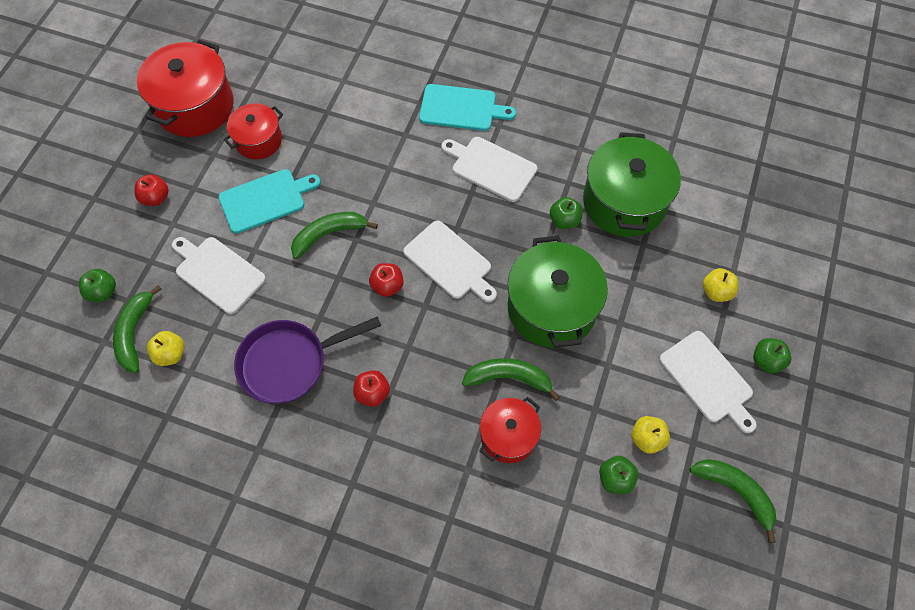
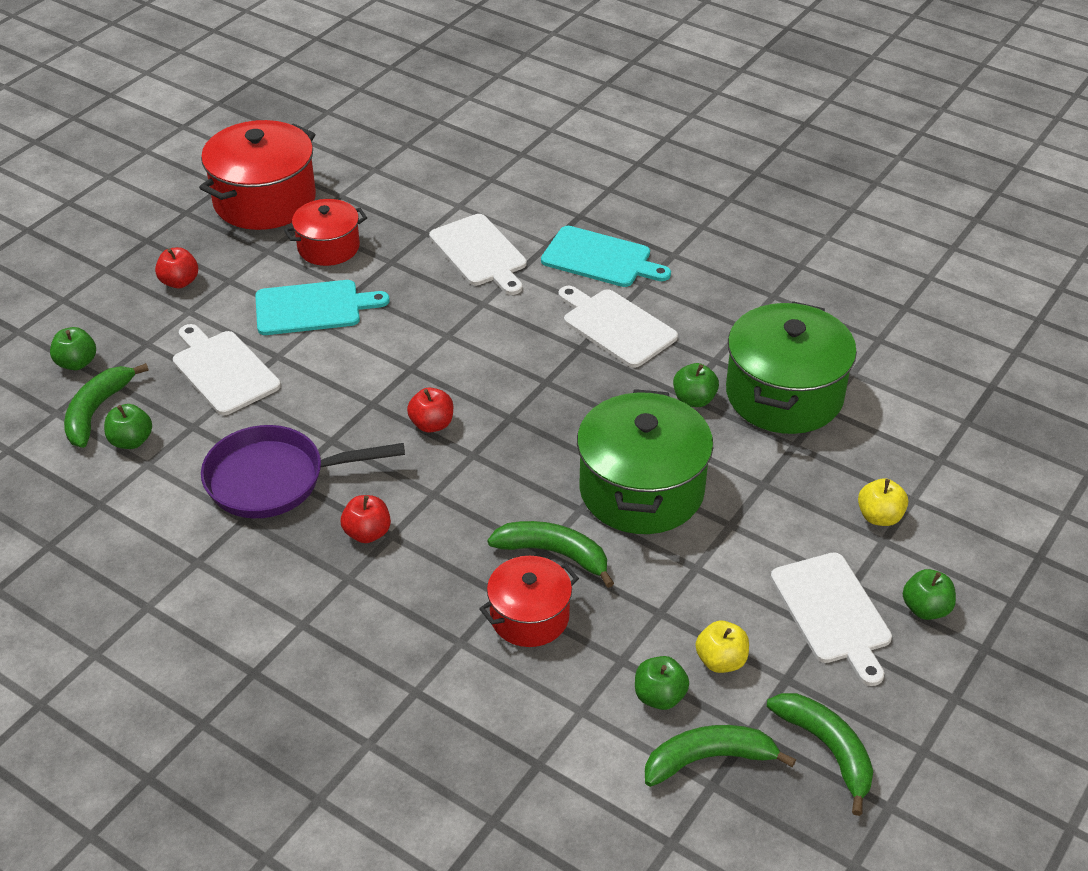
camera: 15 degrees right, 20 degrees down
yellow apple [147,331,184,366] -> green apple [104,404,152,449]
green banana [291,212,378,259] -> green banana moved to [645,725,796,787]
white cutting board [403,220,497,302] -> white cutting board moved to [429,214,527,295]

